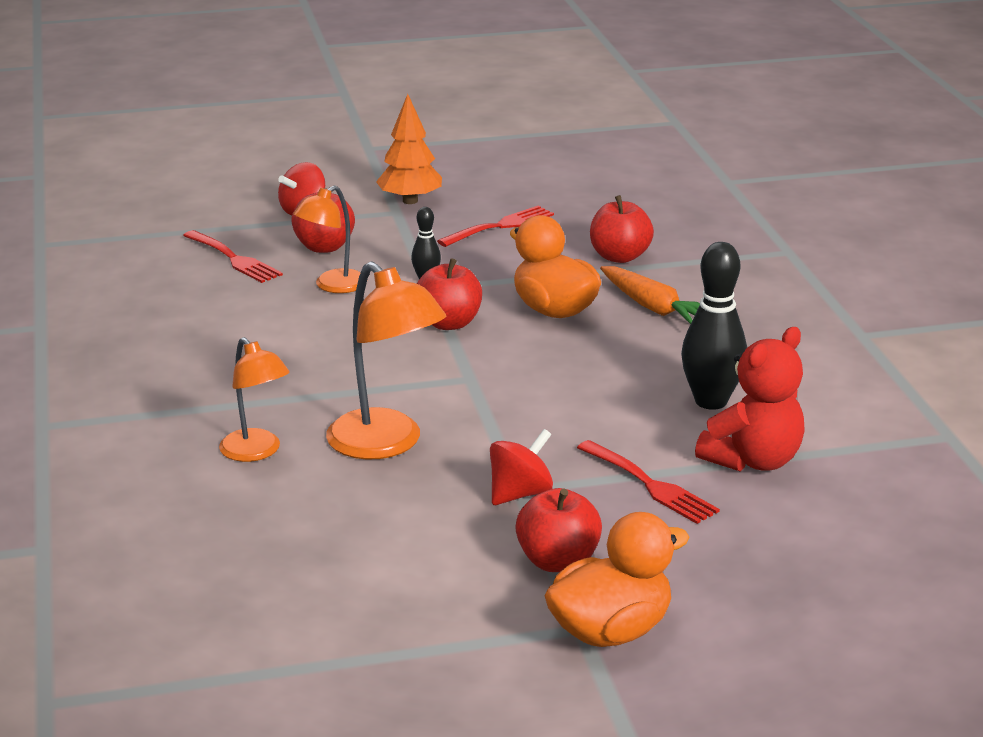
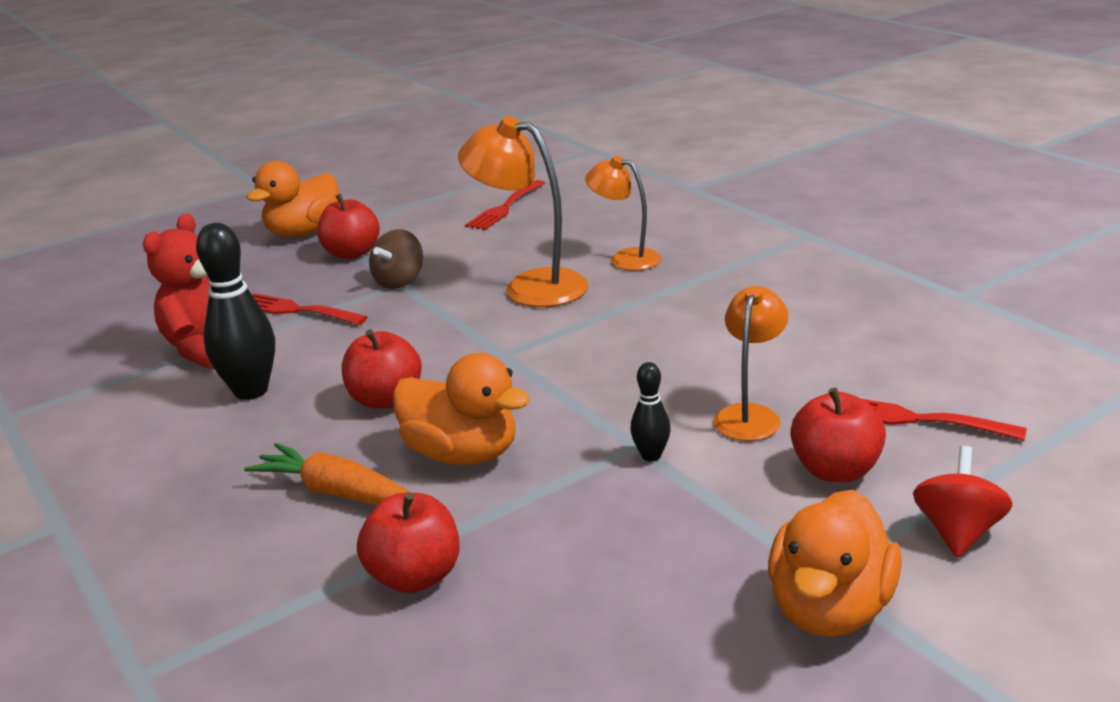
camera: 160 degrees right, 0 degrees up
orange tree [376,94,442,204] -> orange duck [768,490,902,637]
red apple [417,258,482,330] -> red apple moved to [342,329,422,409]
red fork [437,205,554,247] -> red fork moved to [465,180,545,230]
red spinning top [490,429,553,505] -> brown spinning top [369,229,423,289]

